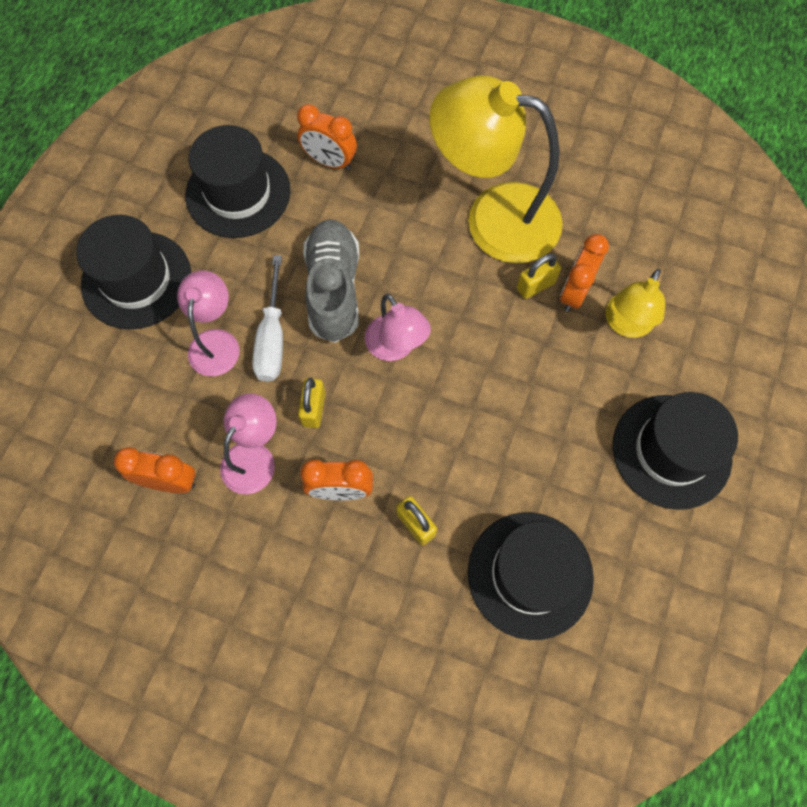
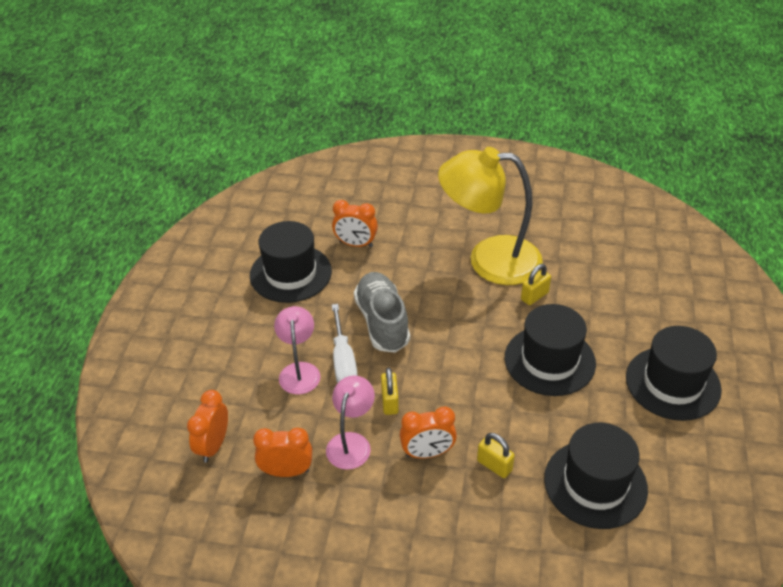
camera: 10 degrees left, 25 degrees down
black hat [76,215,191,329] -> black hat moved to [505,304,596,396]
pink lamp [365,294,431,361] -> none
orange clock [560,234,609,312] -> orange clock moved to [187,390,228,462]
yellow lamp [606,269,665,338] -> none

